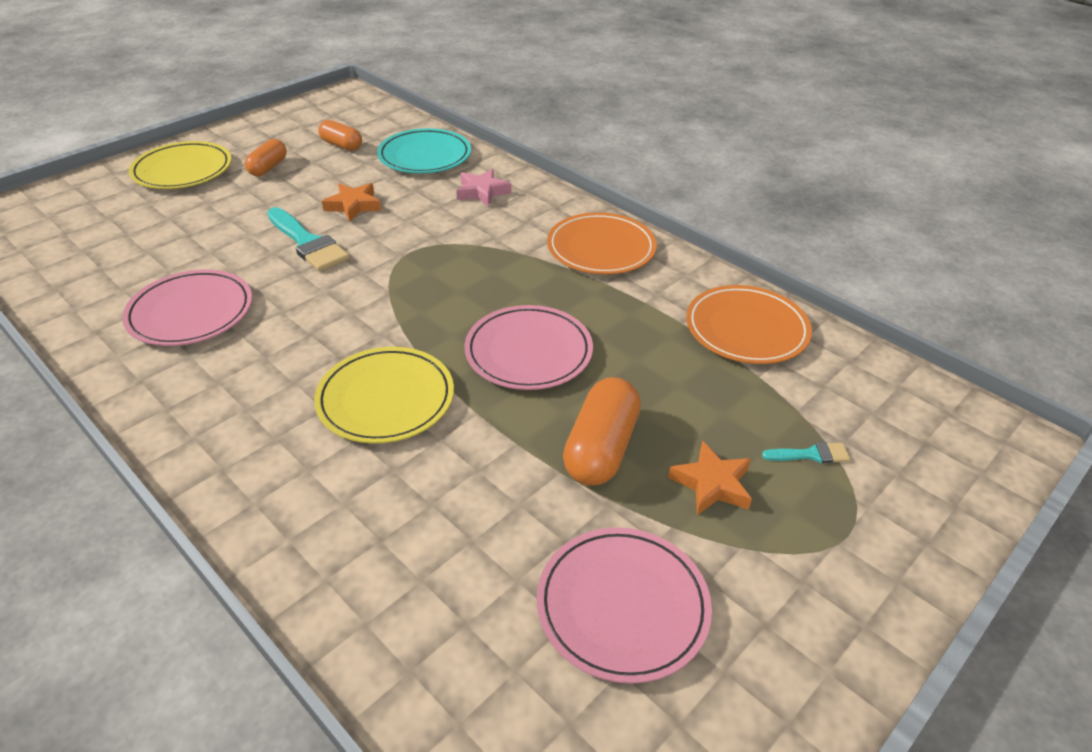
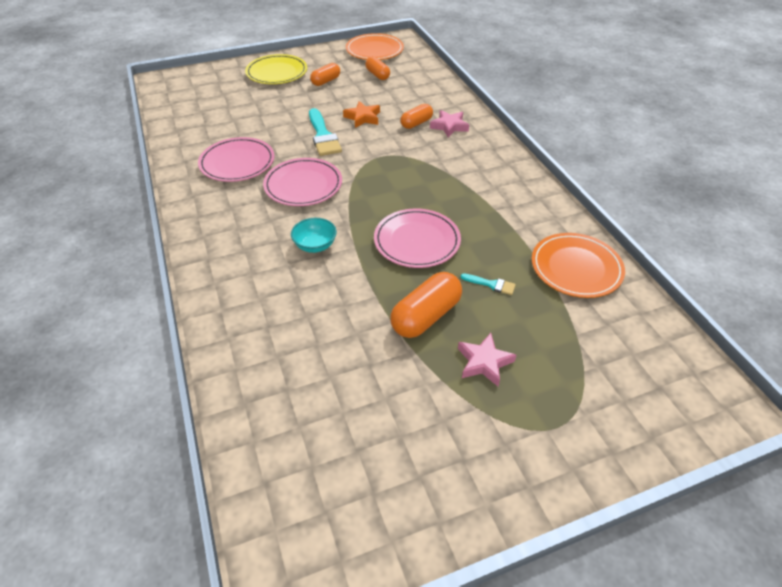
camera: 25 degrees right, 5 degrees up
yellow plate [314,347,454,444] -> turquoise bowl [291,218,337,253]
turquoise plate [377,128,471,173] -> none
pink plate [537,527,712,684] -> pink plate moved to [263,158,342,206]
orange plate [547,212,657,274] -> orange plate moved to [346,33,404,60]
orange star [668,441,752,515] -> pink star [458,333,516,386]
turquoise brush [762,442,850,463] -> turquoise brush moved to [461,273,516,295]
none -> orange capsule [400,104,433,129]

